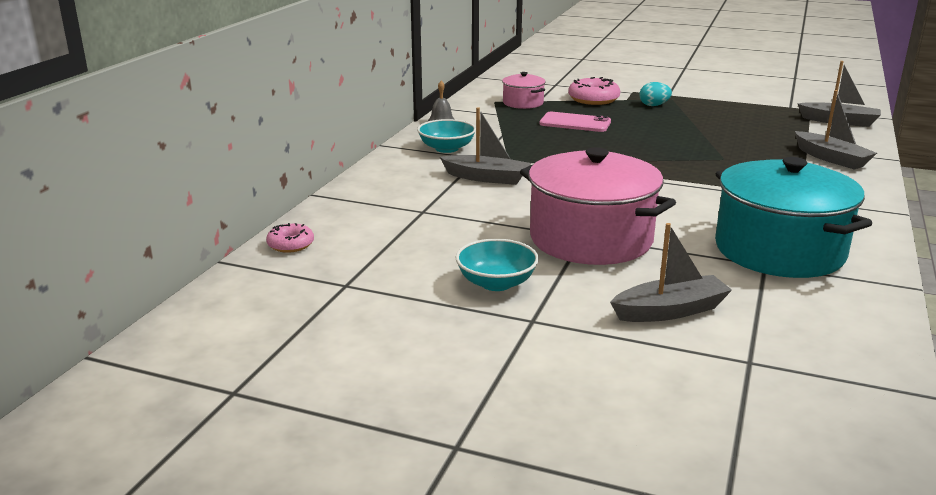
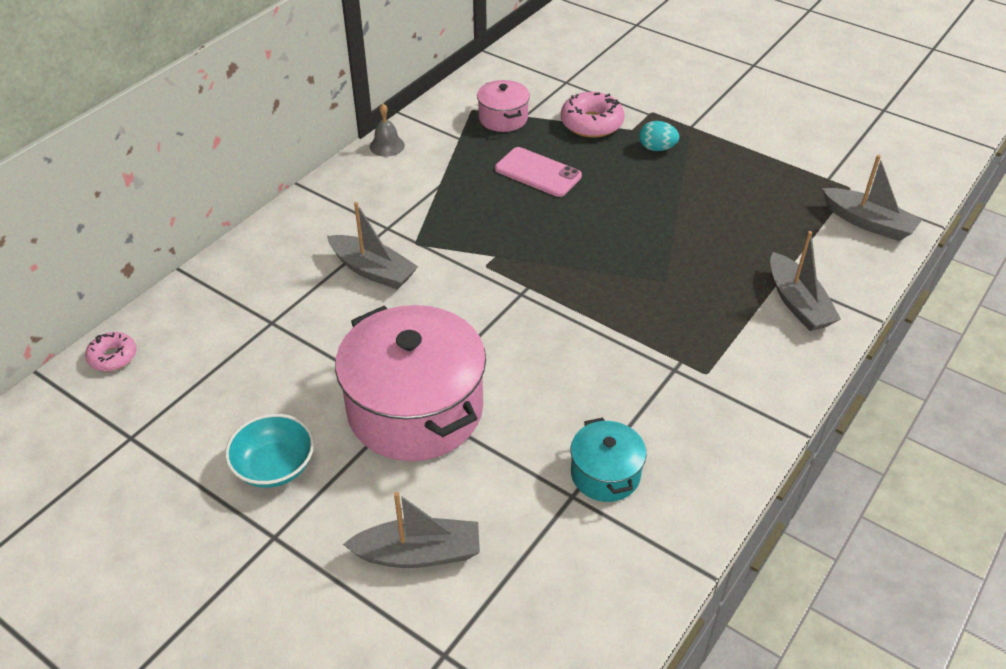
camera: 15 degrees right, 20 degrees up
turquoise bowl [417,119,476,153] -> none
turquoise pot [715,157,872,278] -> turquoise pot [571,417,647,502], size x0.49

